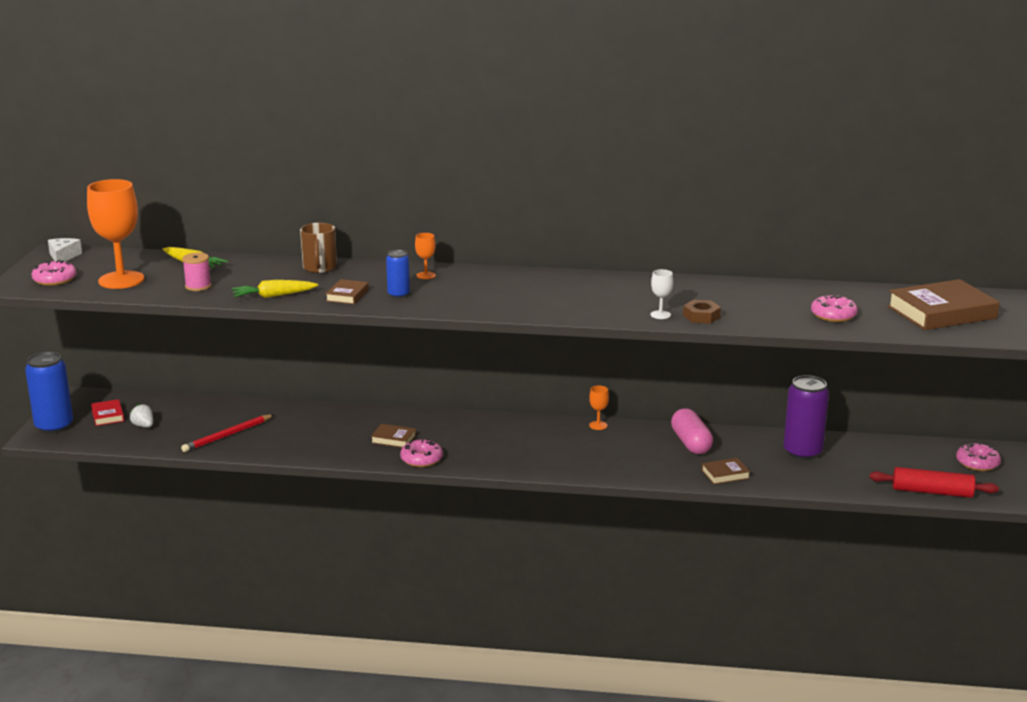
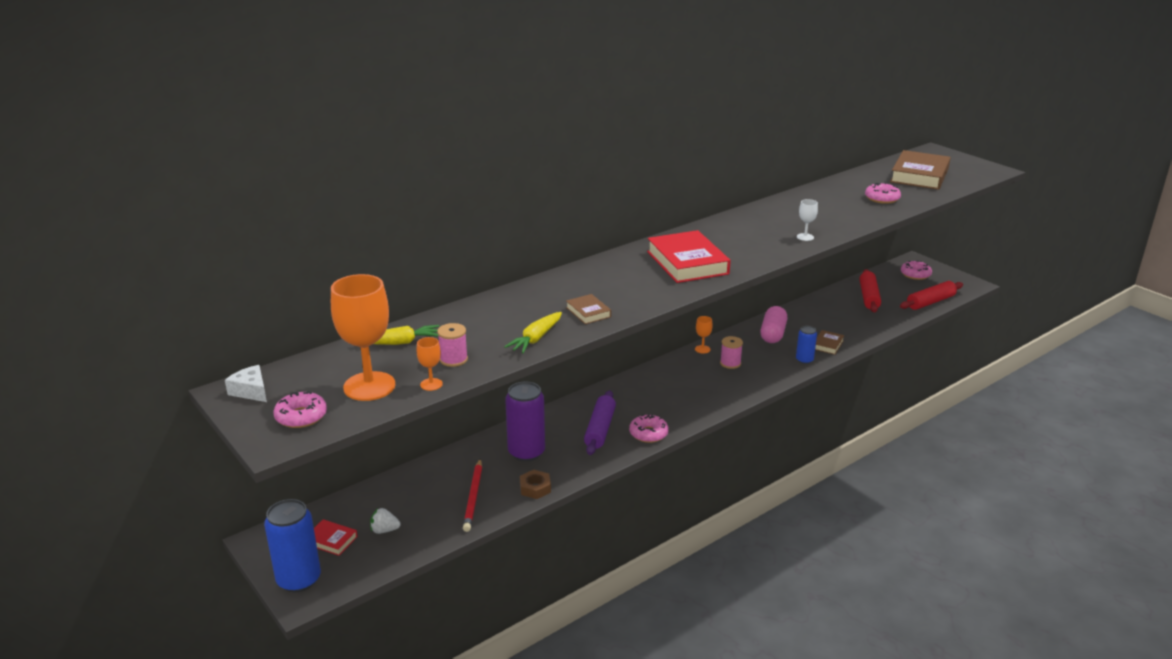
camera: 45 degrees left, 5 degrees up
brown mug [300,223,337,273] -> none
brown book [371,424,416,448] -> purple rolling pin [584,390,616,455]
blue can [386,250,410,298] -> blue can moved to [796,326,817,364]
orange goblet [415,233,436,279] -> orange goblet moved to [417,337,443,391]
pink capsule [671,408,713,454] -> pink capsule turned 75 degrees clockwise [760,306,787,343]
brown nut [683,300,721,324] -> brown nut moved to [520,470,551,499]
purple can [783,375,829,460] -> purple can moved to [505,382,545,462]
none -> red book [647,230,731,283]
none -> pink spool [720,336,743,369]
none -> red rolling pin [860,269,881,312]

